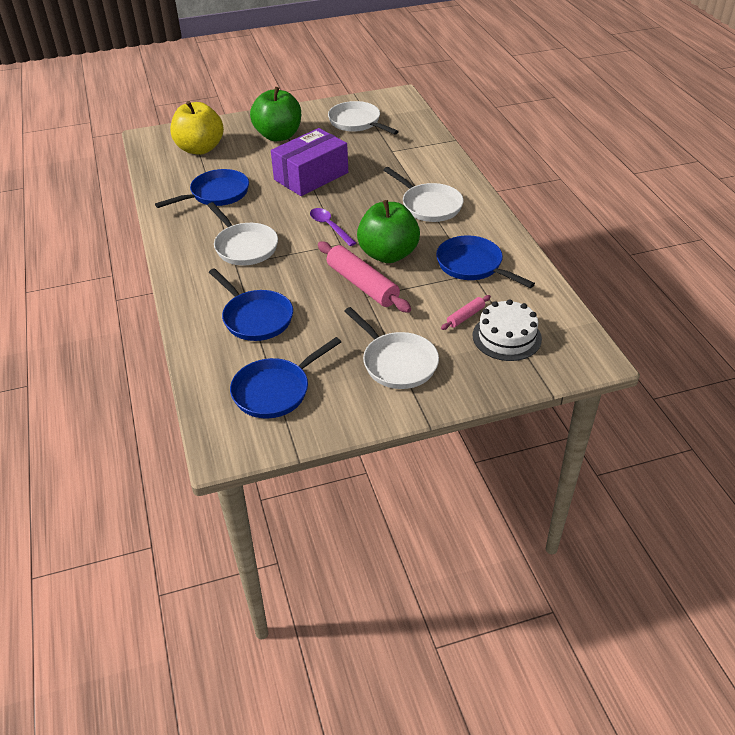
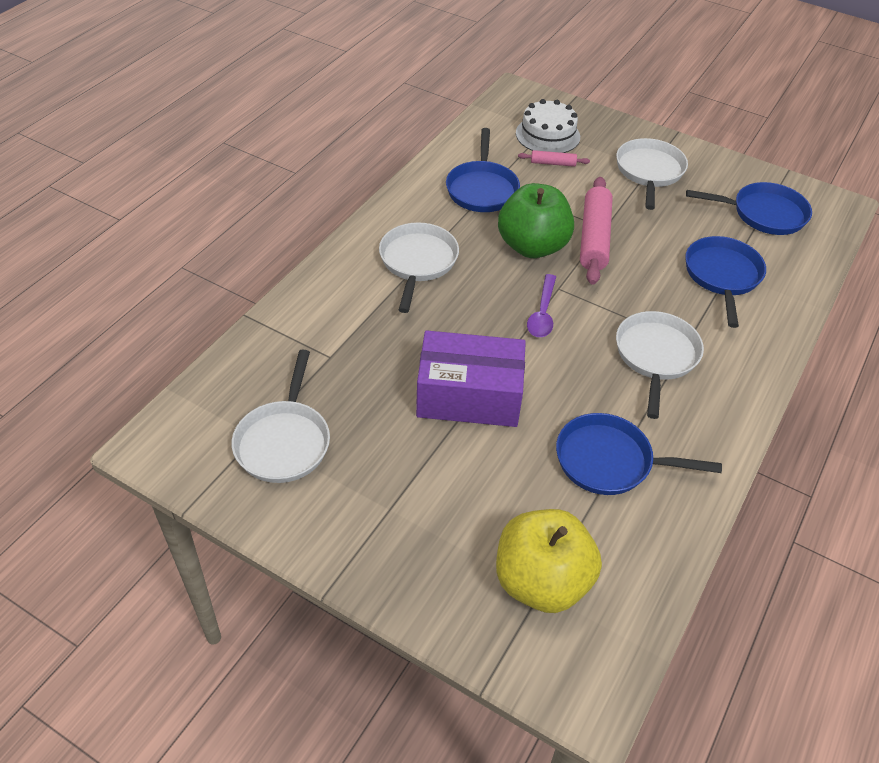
camera: 135 degrees left, 5 degrees up
green apple [250,87,301,141] -> none

